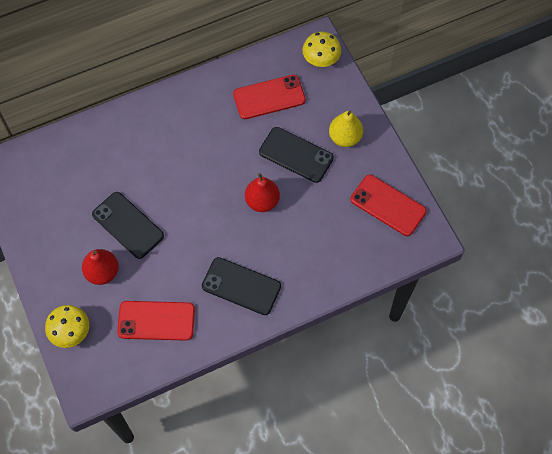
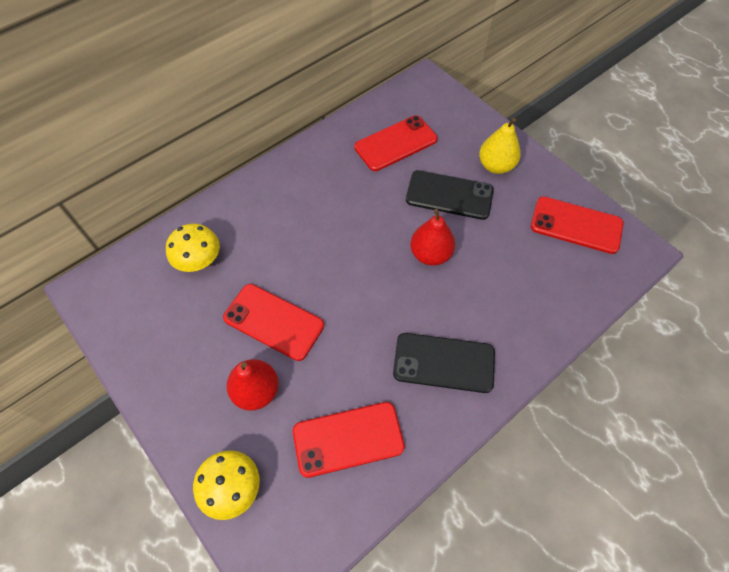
camera: 15 degrees left, 5 degrees down
black phone [92,192,164,259] -> red phone [223,284,324,361]
yellow mushroom [302,32,341,67] -> yellow mushroom moved to [166,224,220,272]

